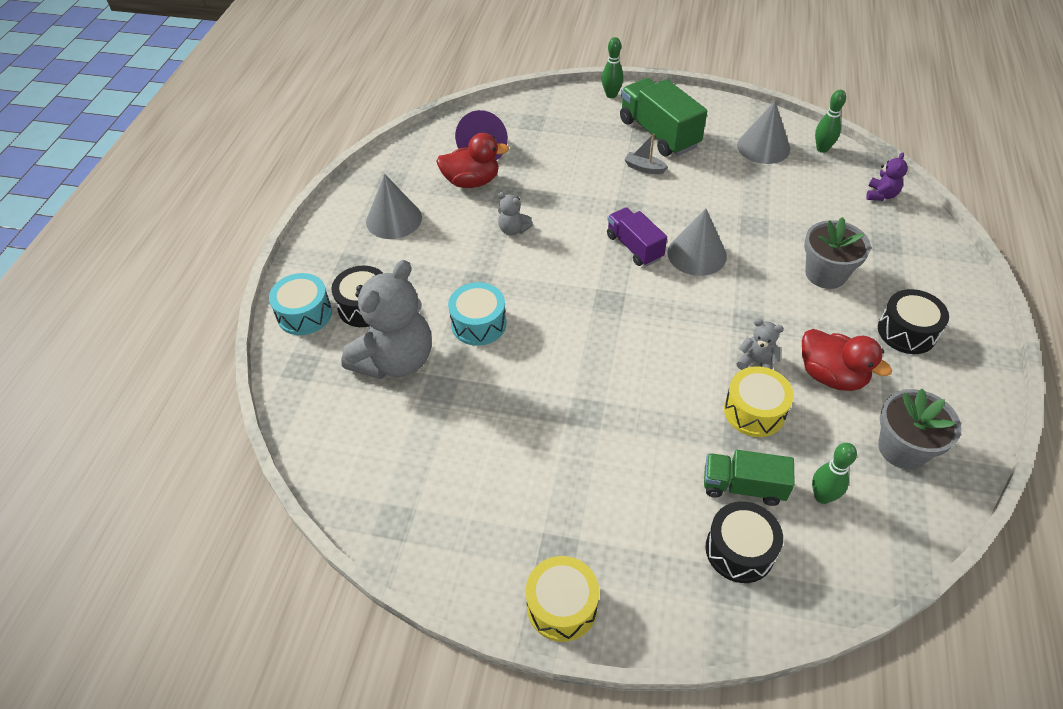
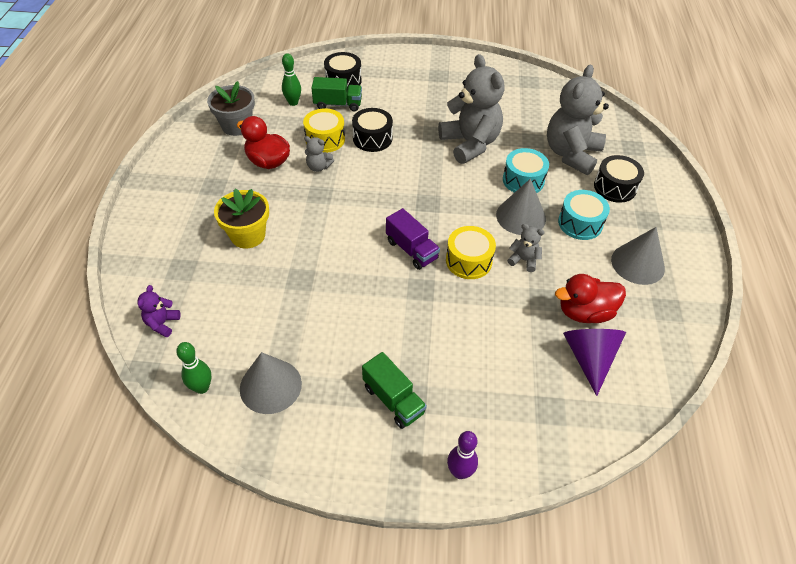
camera: 170 degrees right, 0 degrees up
turquoise drum [269,273,332,335] -> turquoise drum moved to [558,190,610,240]
yellow drum [526,556,599,642] -> yellow drum moved to [446,226,496,279]
green bowling pin [602,37,624,98] -> purple bowling pin [447,431,478,479]
green truck [620,78,707,156] -> green truck [362,352,427,429], size x0.63
grey boat [625,134,668,174] -> none
grey cone [667,209,727,276] -> grey cone moved to [496,179,546,235]
grey flower pot [804,217,871,289] -> yellow flower pot [214,188,269,248]
black drum [878,289,949,354] -> black drum moved to [352,108,393,152]
none -> grey teddy bear [438,54,504,164]

